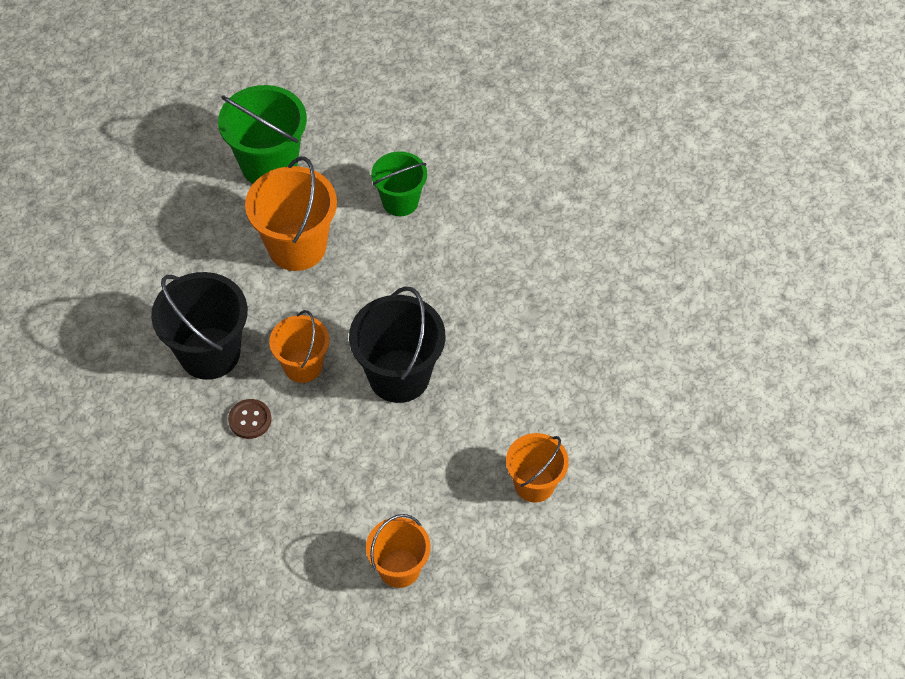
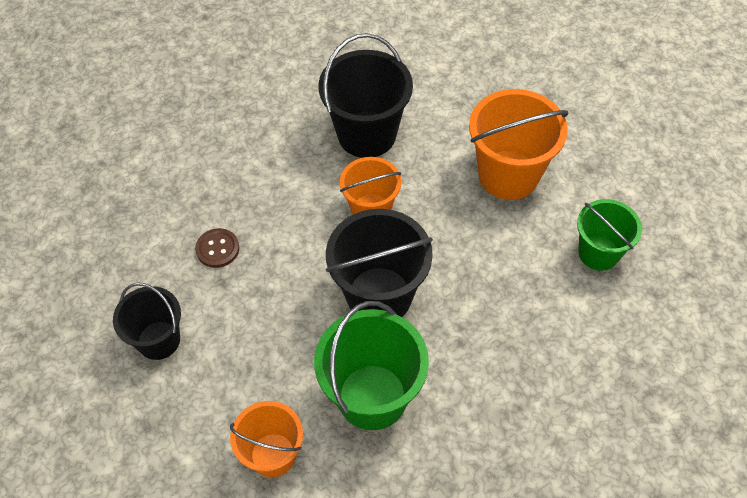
camera: 80 degrees right, 0 degrees up
green bucket [218,85,307,184] -> green bucket moved to [314,301,429,430]
brown button [228,399,271,439] -> brown button moved to [195,228,239,268]
orange bucket [366,514,431,588] -> black bucket [113,283,181,360]

